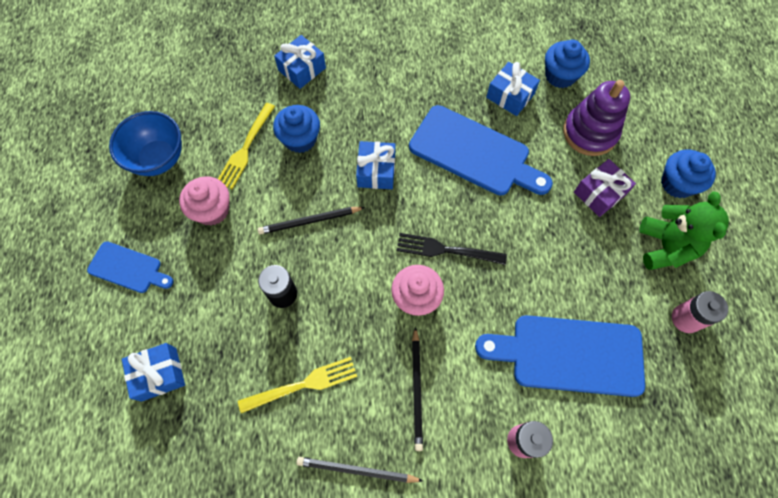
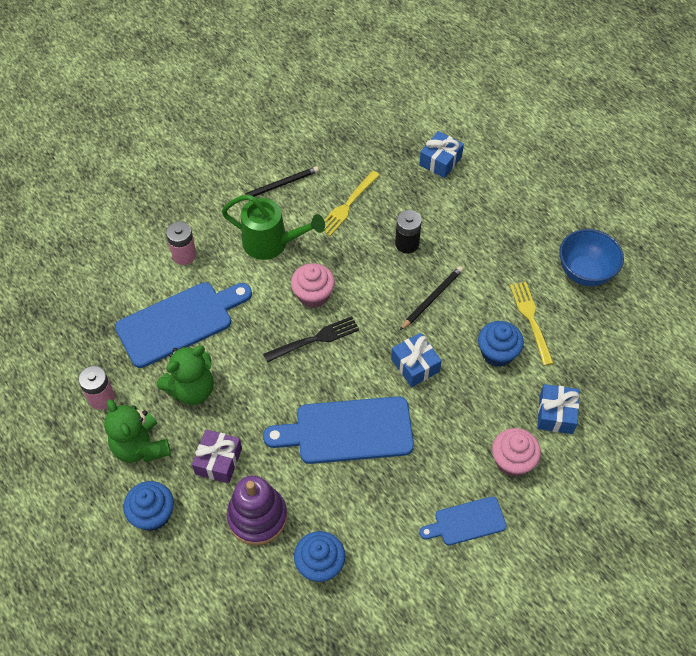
camera: 145 degrees right, 10 degrees down
blue cutting board [87,241,173,293] -> blue cutting board moved to [419,496,507,545]
pink cupcake [179,176,230,226] -> pink cupcake moved to [492,428,541,477]
black pencil [412,326,423,451] -> green watering can [222,194,325,260]
blue gift [486,62,540,116] -> none
none -> green teddy bear [157,346,214,405]

